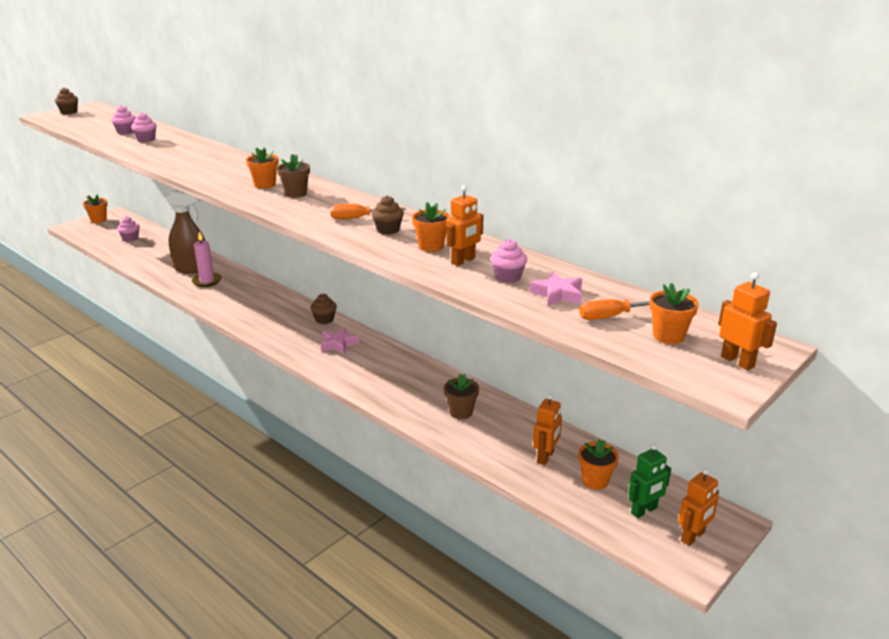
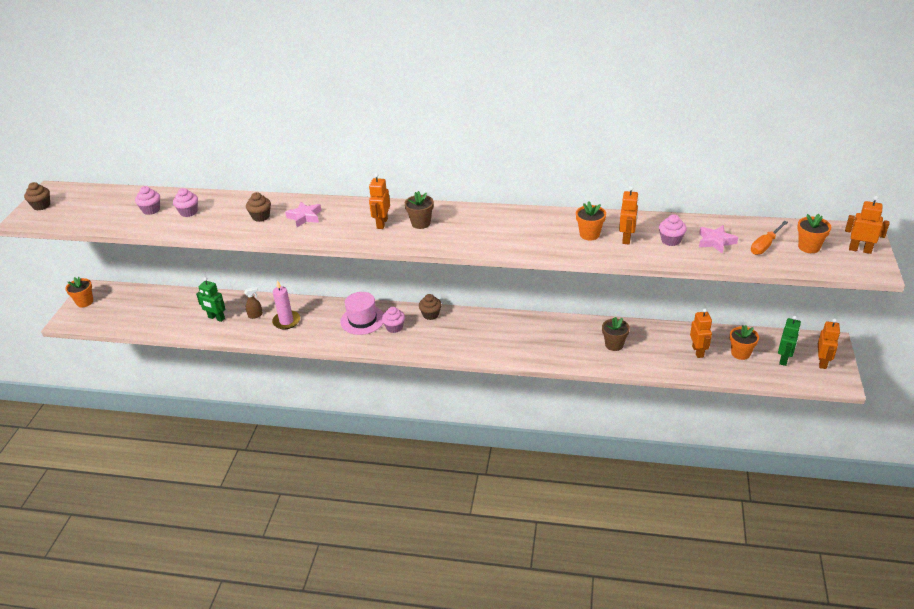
camera: 30 degrees left, 10 degrees up
pink cupcake [117,216,140,242] -> pink cupcake moved to [382,307,405,333]
brown spray bottle [167,189,205,274] -> brown spray bottle [244,287,263,319], size x0.42
orange flower pot [246,147,278,189] -> orange robot [369,173,390,229]
pink star [321,327,359,354] -> pink star moved to [285,202,321,227]
orange screwdriver [330,204,406,219] -> none
brown cupcake [372,196,404,234] -> brown cupcake moved to [246,192,271,222]
none -> green robot [196,277,225,322]
none -> pink hat [340,292,384,335]

